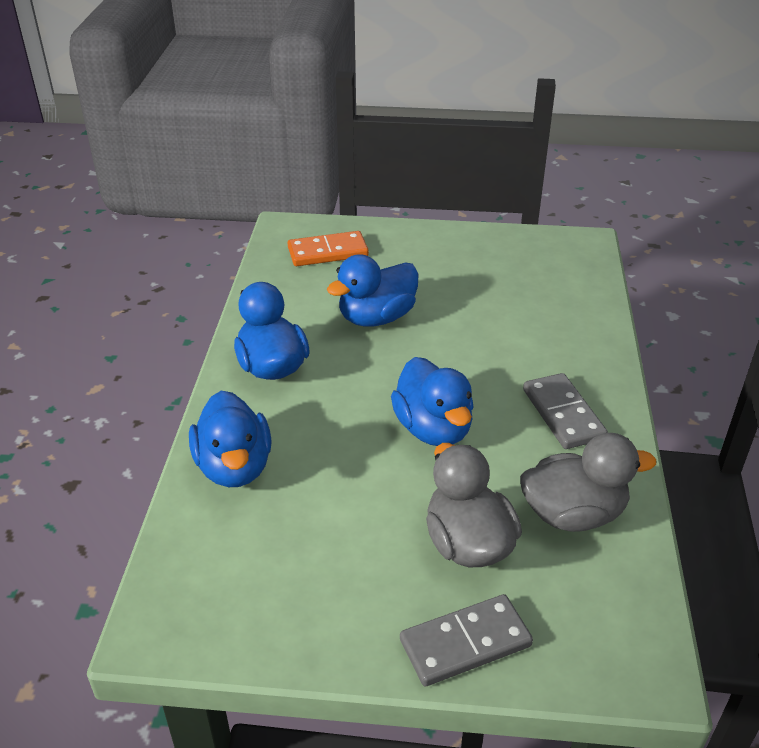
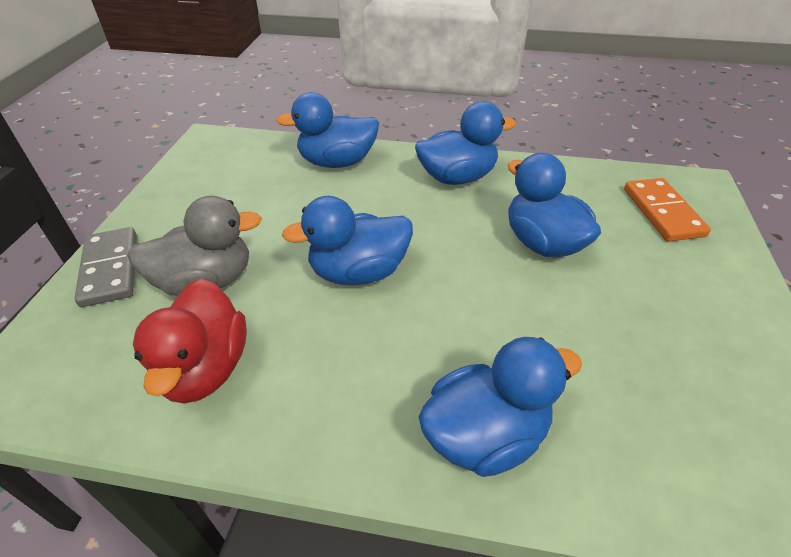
camera: 95 degrees right, 5 degrees up
grey duck [520,433,656,532] -> red duck [133,278,247,404]
grey domino [523,373,608,449] -> none
none -> blue duck [419,337,582,477]

